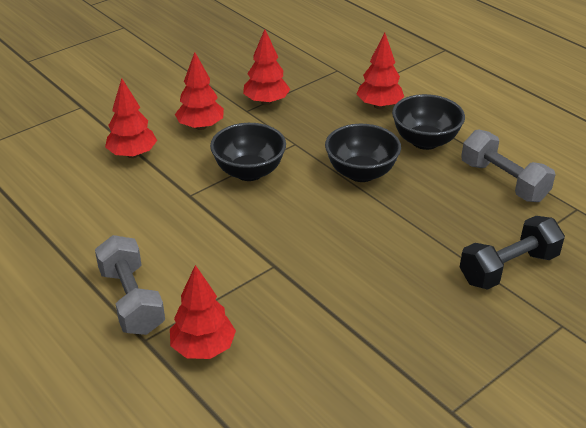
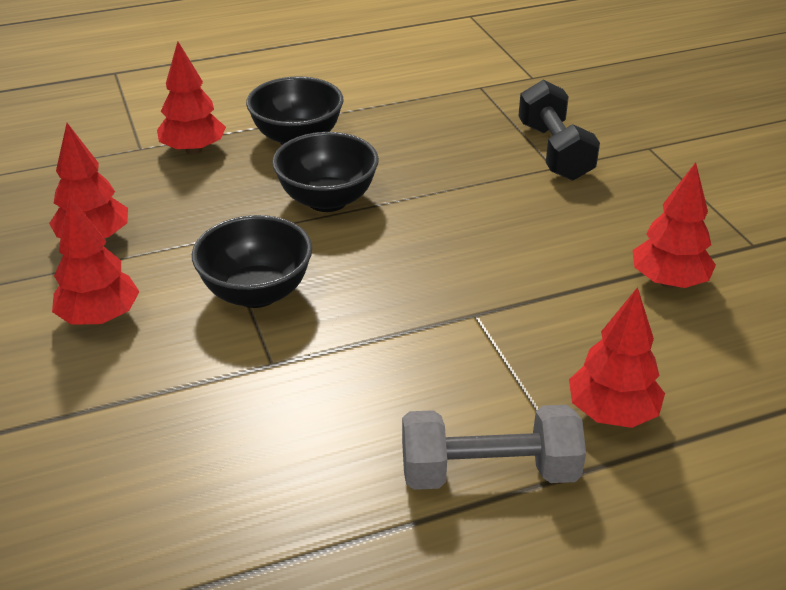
camera: 70 degrees left, 0 degrees up
red tree [105,78,157,158] -> red tree moved to [633,162,716,288]
grey dumbbell [461,129,556,202] -> none

